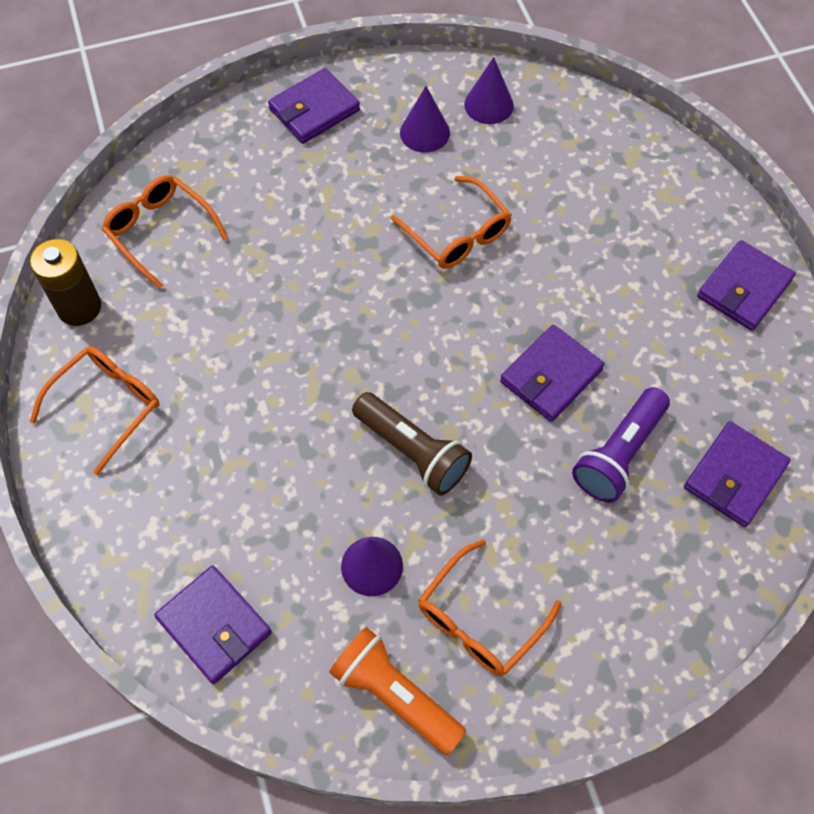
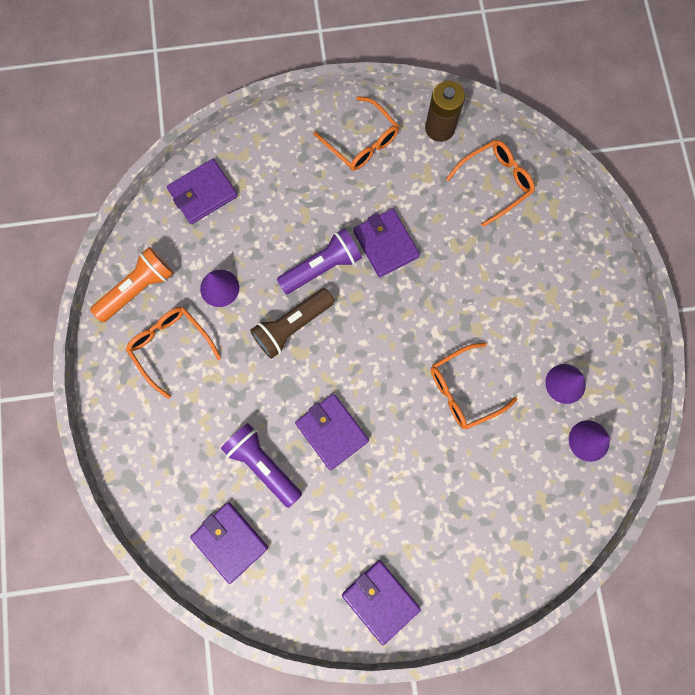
camera: 100 degrees right, 15 degrees up
purple wallet [268,68,360,144] -> purple wallet moved to [353,208,420,277]
none -> purple flashlight [277,228,362,294]

